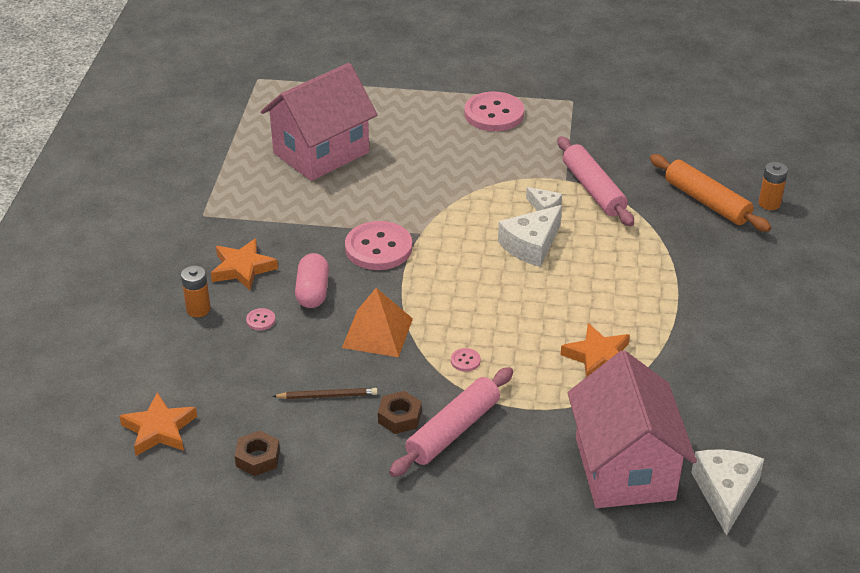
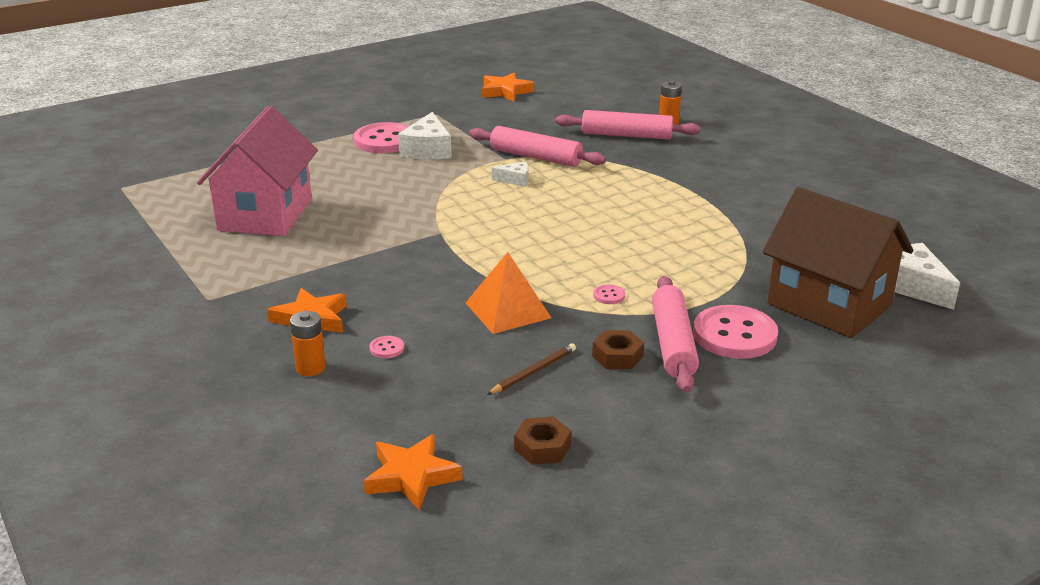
camera: 40 degrees left, 10 degrees down
pink capsule [295,253,329,308] -> none
pink button [345,221,412,270] -> pink button moved to [693,305,778,359]
white cheese [498,205,562,267] -> white cheese moved to [398,112,452,160]
orange star [561,323,630,377] -> orange star moved to [482,72,534,102]
pink house [568,350,697,508] -> brown house [763,187,913,338]
orange rolling pin [650,154,771,232] -> pink rolling pin [556,110,701,140]

